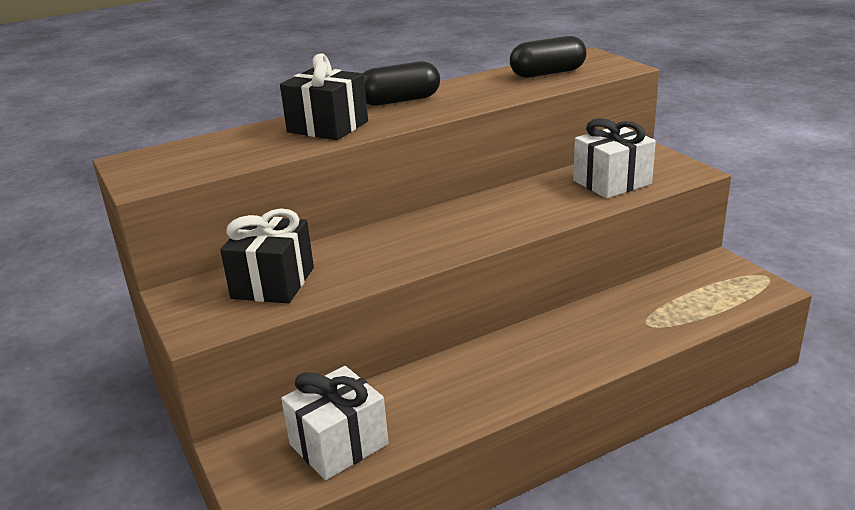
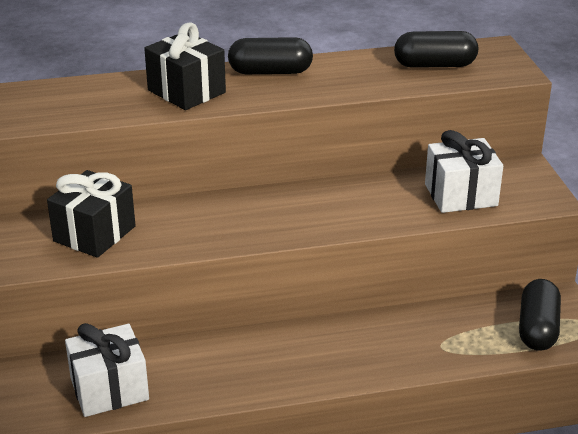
camera: 15 degrees right, 5 degrees up
none -> black capsule [519,279,561,351]

